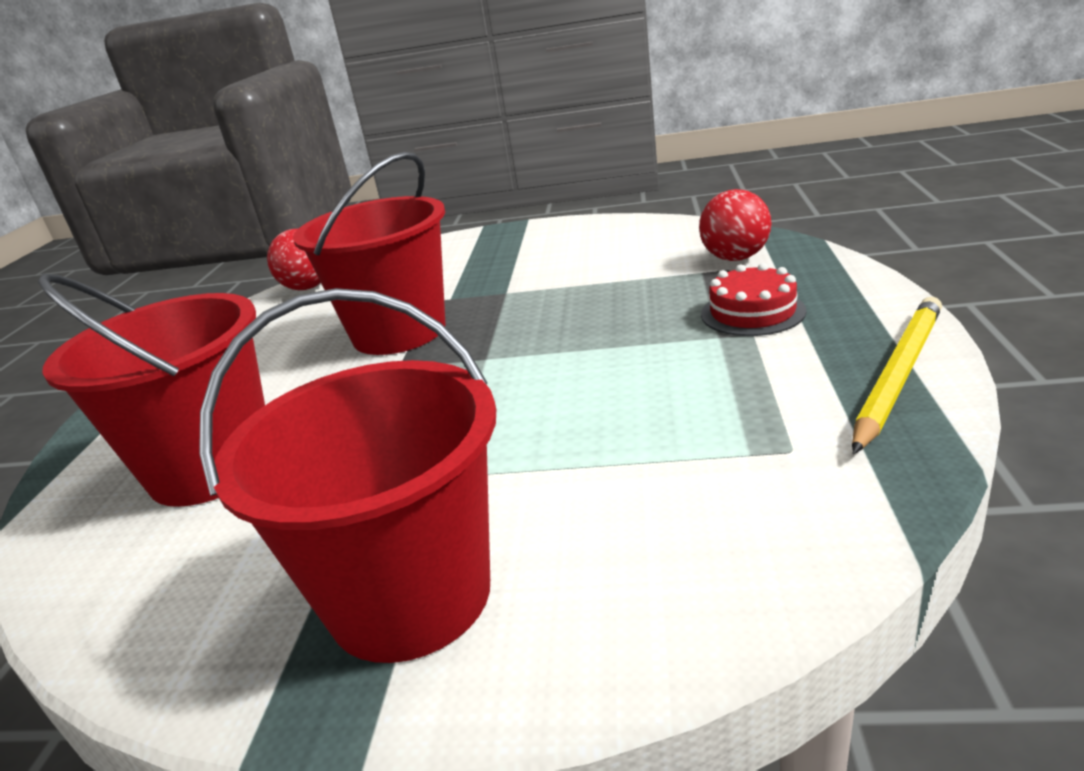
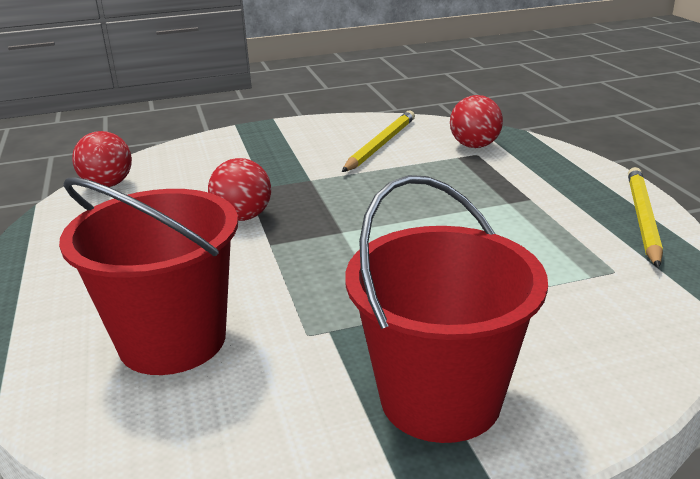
camera: 25 degrees left, 0 degrees up
red bucket [293,152,446,355] -> red ball [208,158,271,221]
red cake [701,263,806,336] -> none
none -> yellow pencil [342,110,415,172]

